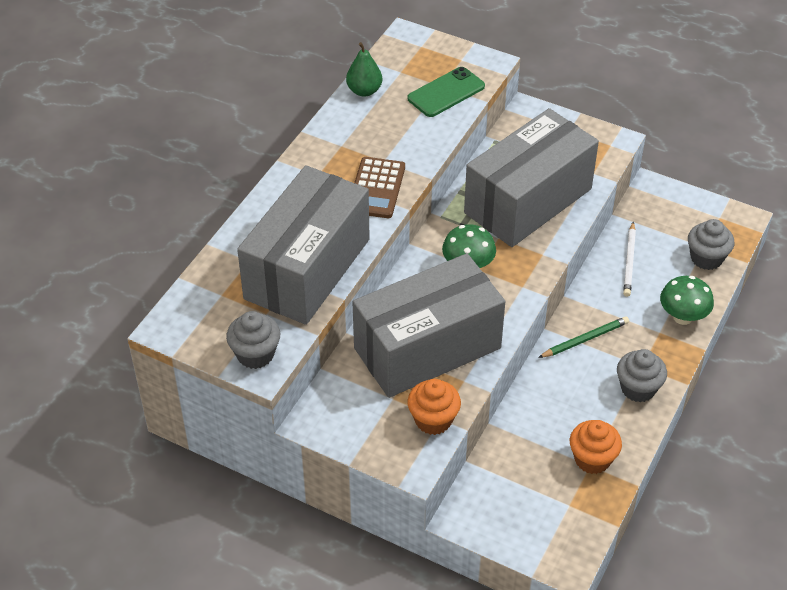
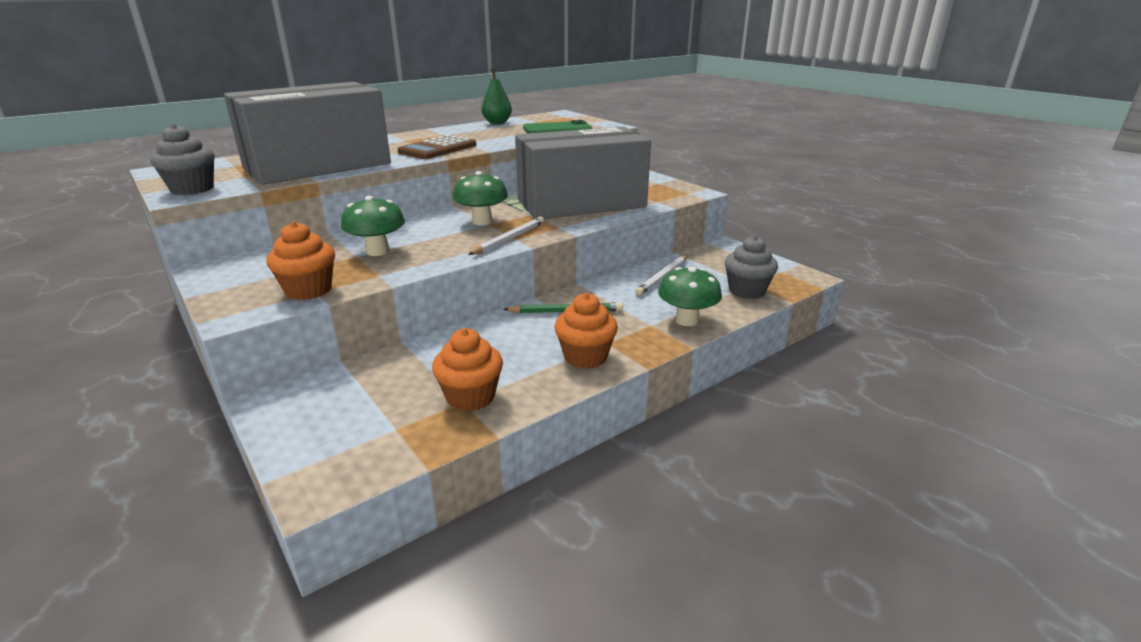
camera: 25 degrees right, 20 degrees down
grey box [353,253,505,398] -> green mushroom [341,196,405,256]
grey cupcake [617,349,667,402] -> orange cupcake [554,293,618,369]
none -> white pencil [468,217,544,255]

